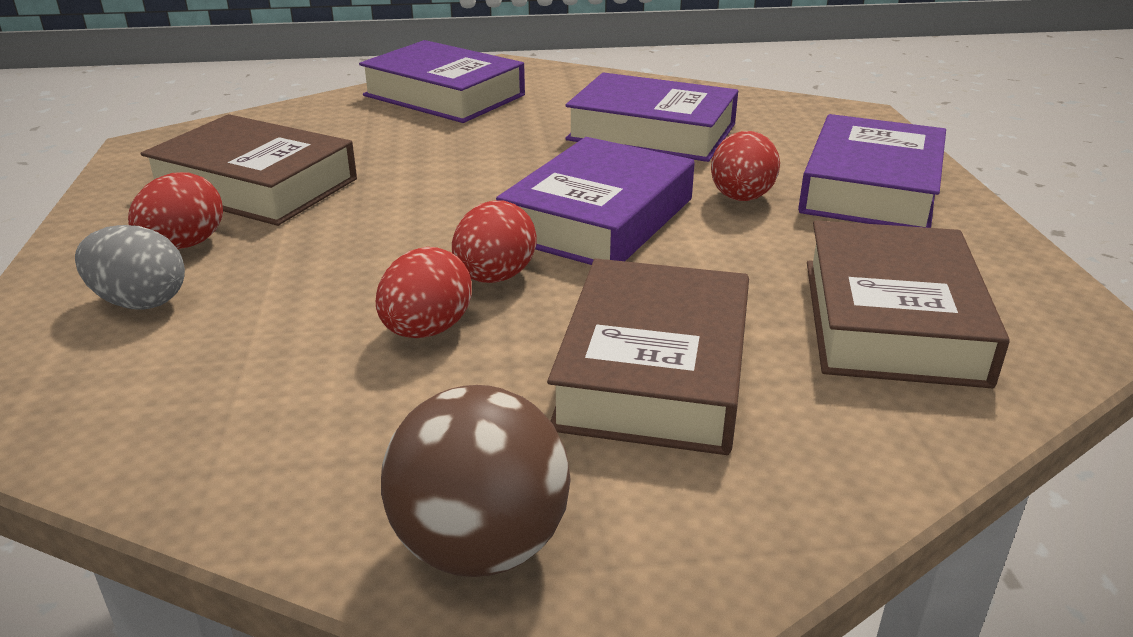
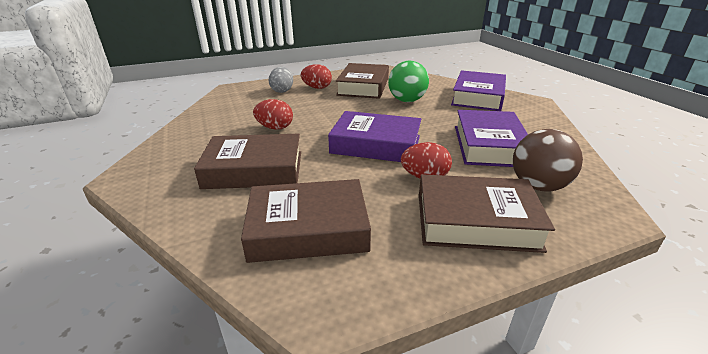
camera: 75 degrees right, 0 degrees up
brown ball [381,385,571,577] -> brown ball moved to [513,129,583,192]
red egg [452,200,537,283] -> none
purple book [798,114,946,228] -> brown book [419,174,555,253]
none -> green ball [388,61,429,102]

